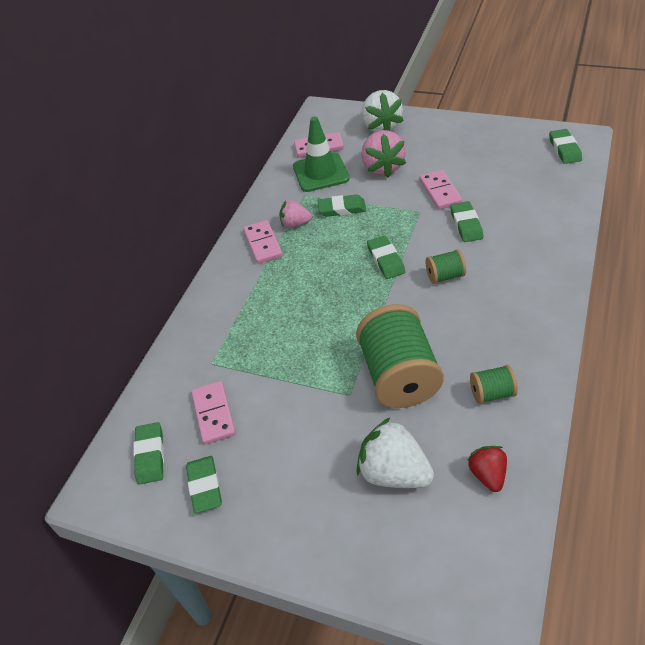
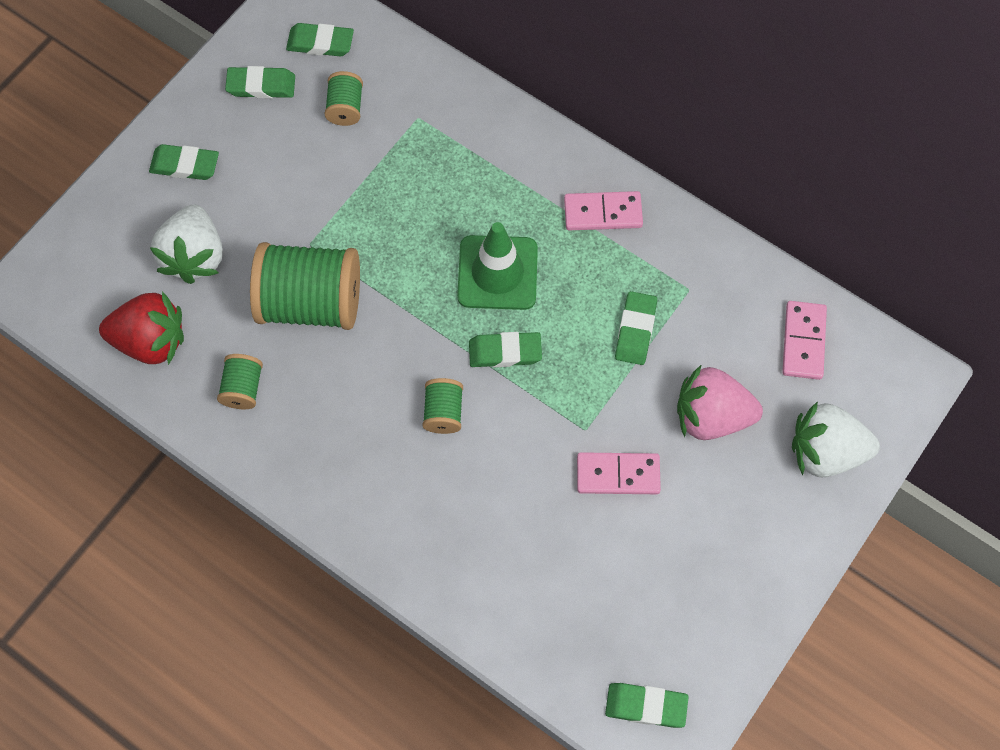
camera: 100 degrees right, 20 degrees up
pink domino [191,381,236,444] -> green spool [324,71,363,126]
pink strawberry [279,200,312,228] -> none
green traffic cone [293,117,349,192] -> green traffic cone moved to [457,222,538,310]
white strawberry [356,418,434,488] -> white strawberry turned 135 degrees clockwise [150,205,223,284]
green eraser [450,201,483,242] -> green eraser moved to [149,144,219,180]
red strawberry [468,446,507,492] -> red strawberry [99,291,184,365], size x1.70

